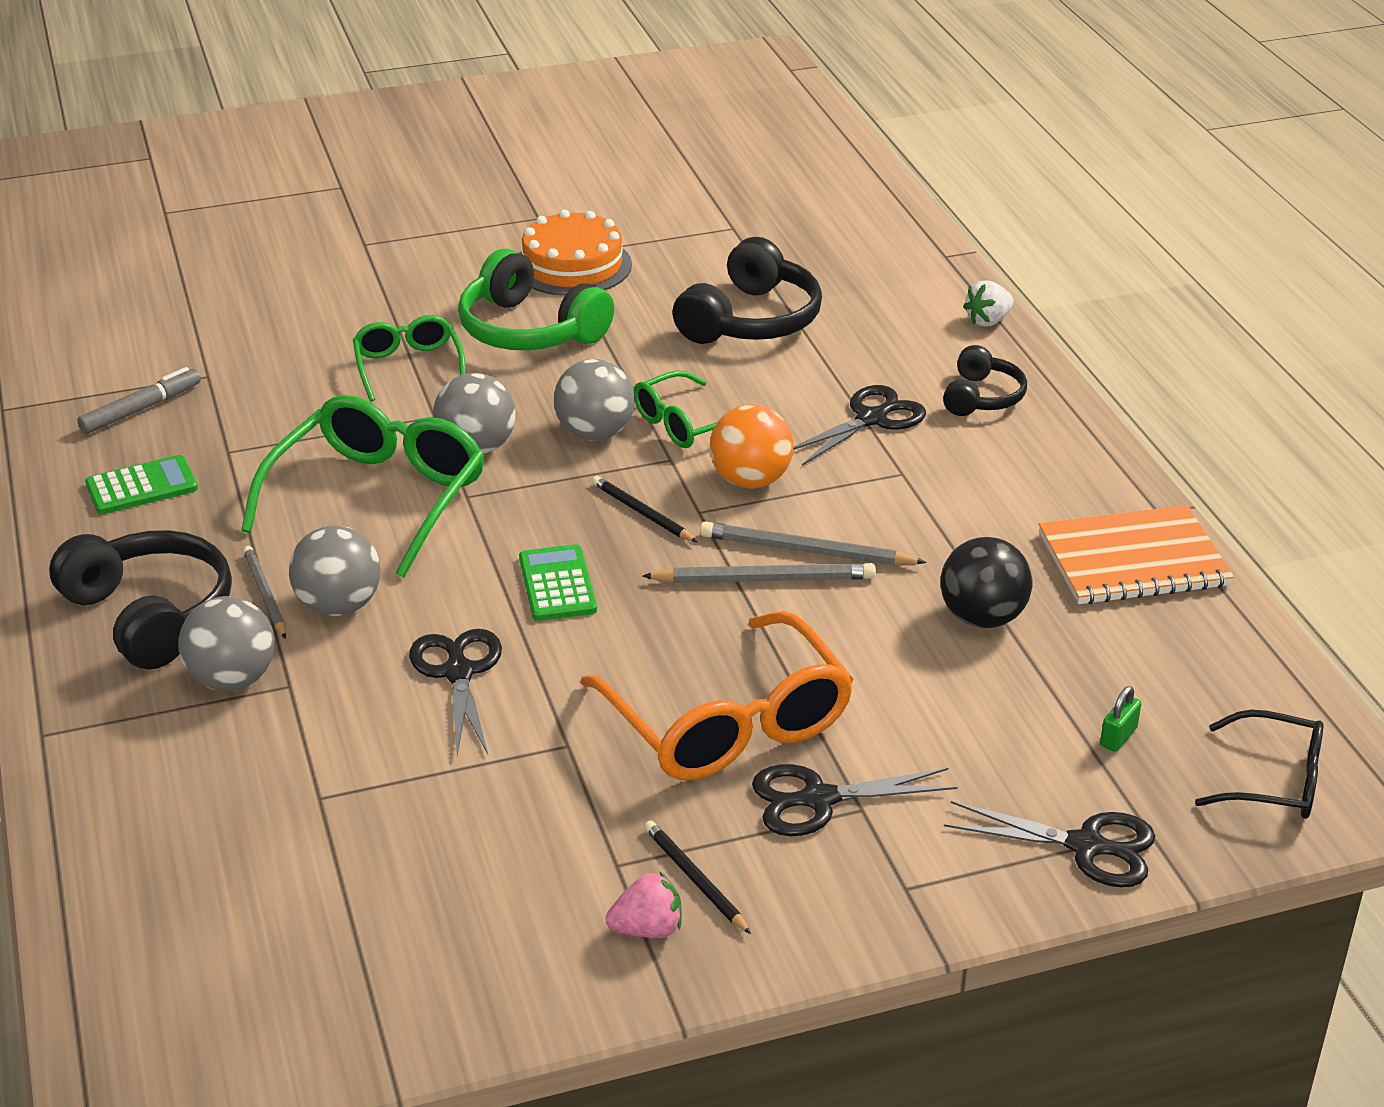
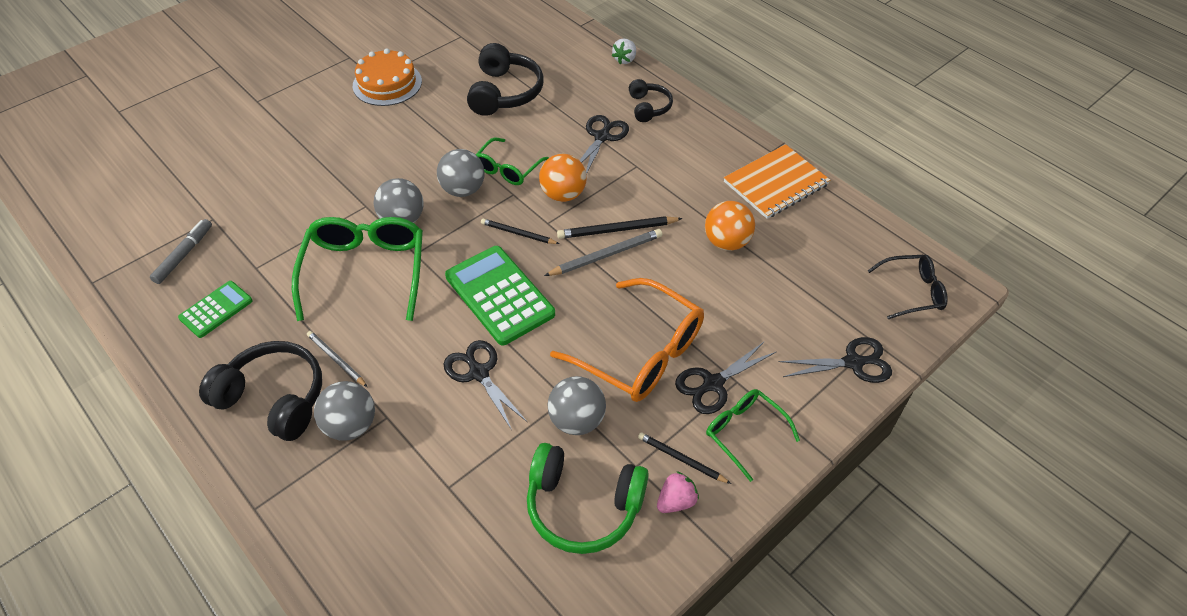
camera: 25 degrees left, 15 degrees up
grey ball [289,525,380,616] -> grey ball moved to [547,376,606,435]
green glasses [353,315,466,401] -> green glasses moved to [706,389,800,482]
green headphones [458,249,614,350] -> green headphones moved to [527,443,649,554]
green calculator [519,544,597,621] -> green calculator [445,246,555,345], size x1.76
grey pencil [700,522,927,566] -> black pencil [557,216,683,239]
black ball [940,537,1032,628] -> orange ball [705,201,755,251]
green padlock [1100,686,1141,752] -> none

